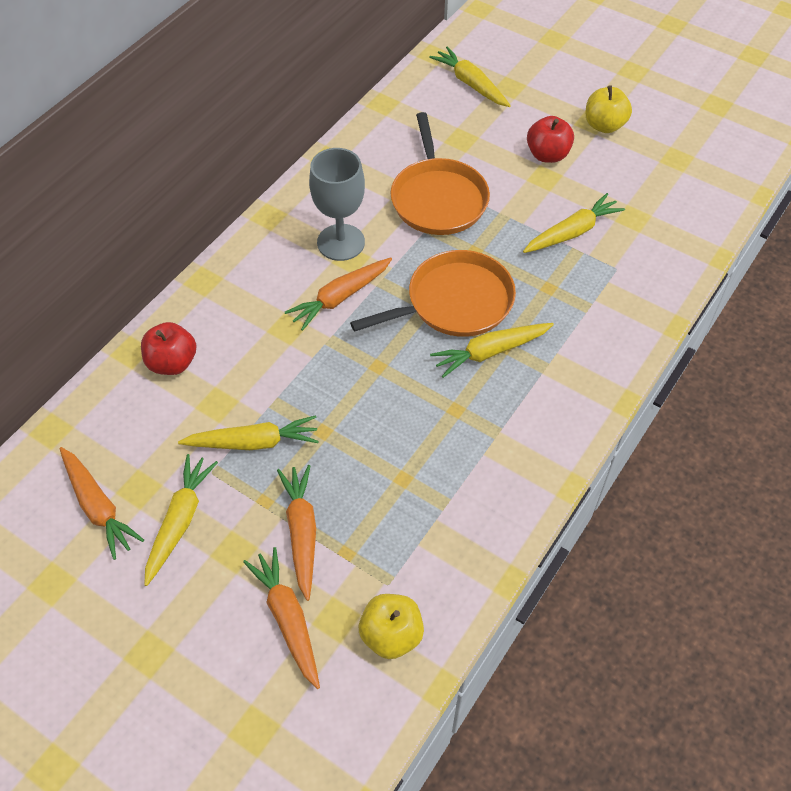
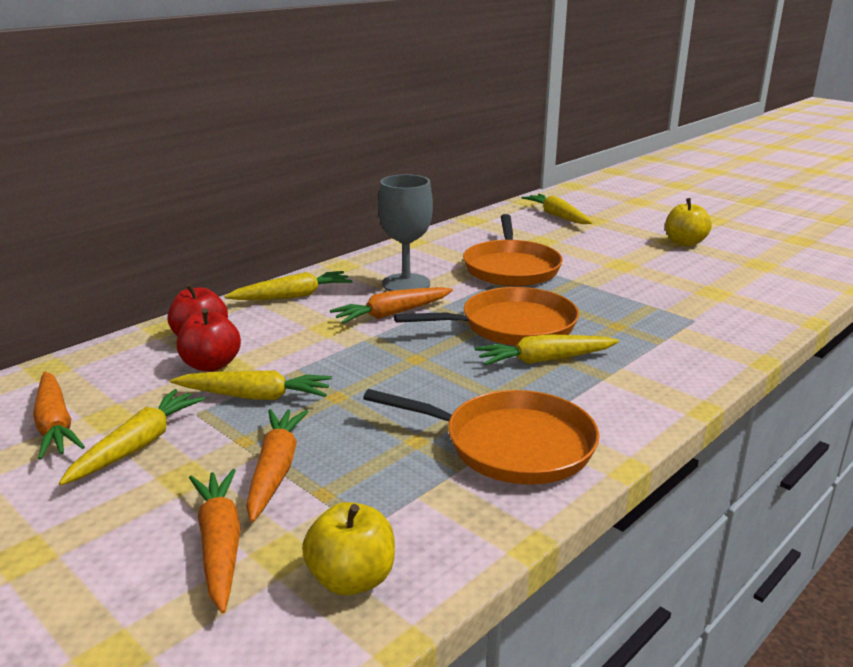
camera: 10 degrees right, 30 degrees down
yellow carrot [523,193,625,253] -> yellow carrot moved to [224,271,353,300]
red apple [527,116,574,163] -> red apple moved to [176,308,241,372]
none -> orange pan [363,389,599,485]

